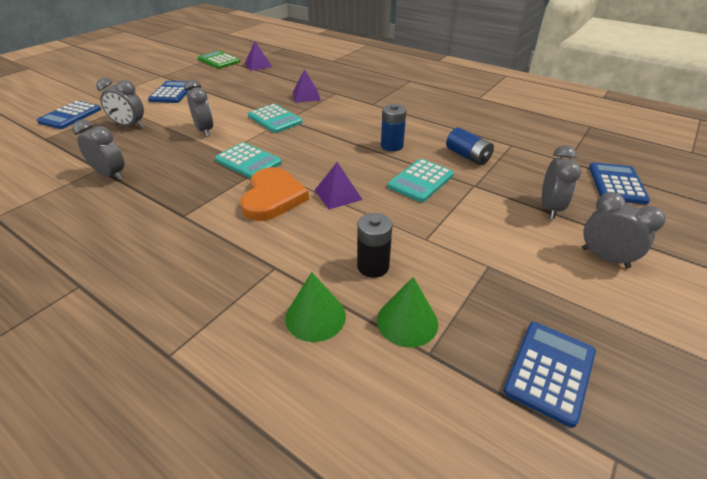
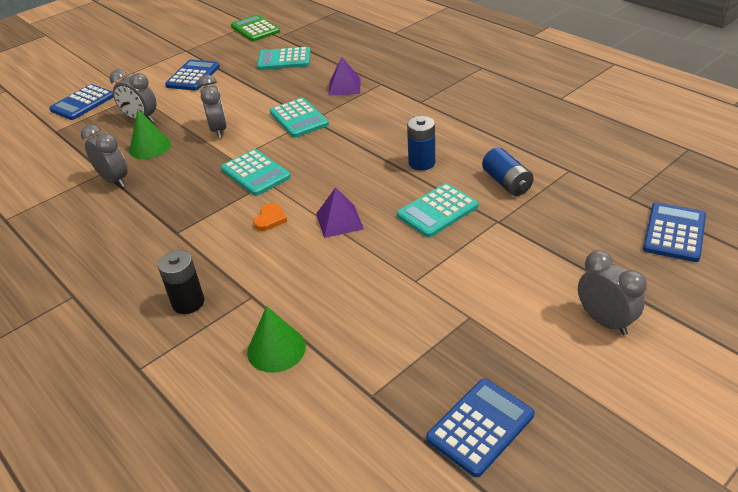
camera: 15 degrees right, 0 degrees up
orange heart [240,167,309,221] -> orange heart [253,203,287,231], size x0.46
purple pyramid [244,41,272,71] -> none
black battery [357,213,393,278] -> black battery moved to [158,250,204,314]
green cone [377,277,438,348] -> green cone moved to [129,109,171,159]
grey clock [542,145,581,219] -> none
none -> turquoise calculator [257,47,310,70]

